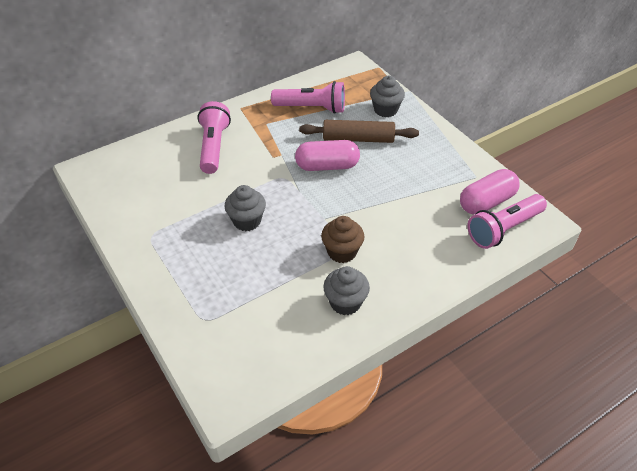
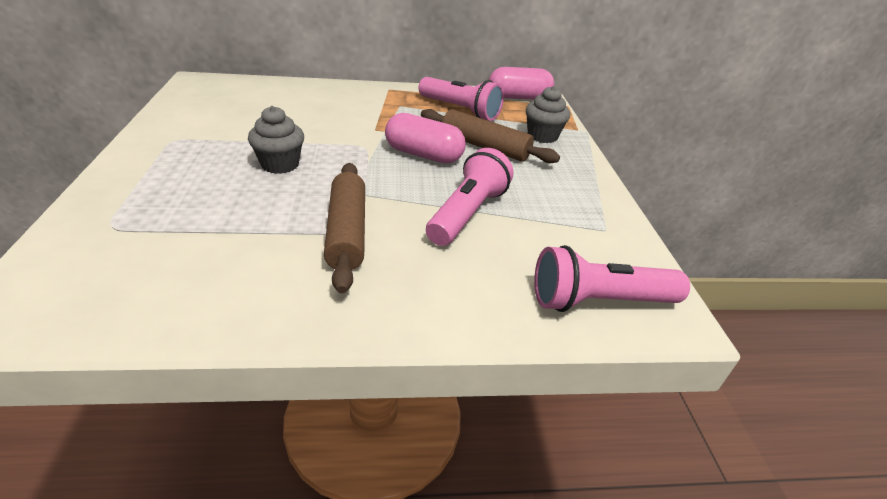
camera: 25 degrees right, 10 degrees down
pink flashlight [197,101,231,174] -> pink flashlight moved to [426,148,513,246]
brown cupcake [321,216,365,263] -> brown rolling pin [324,163,365,293]
grey cupcake [323,266,370,315] -> none
pink capsule [460,169,520,215] -> pink capsule moved to [489,67,554,100]

